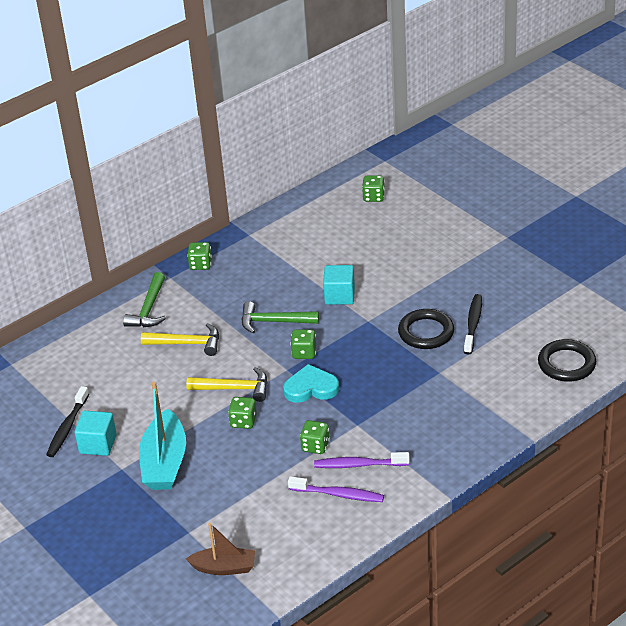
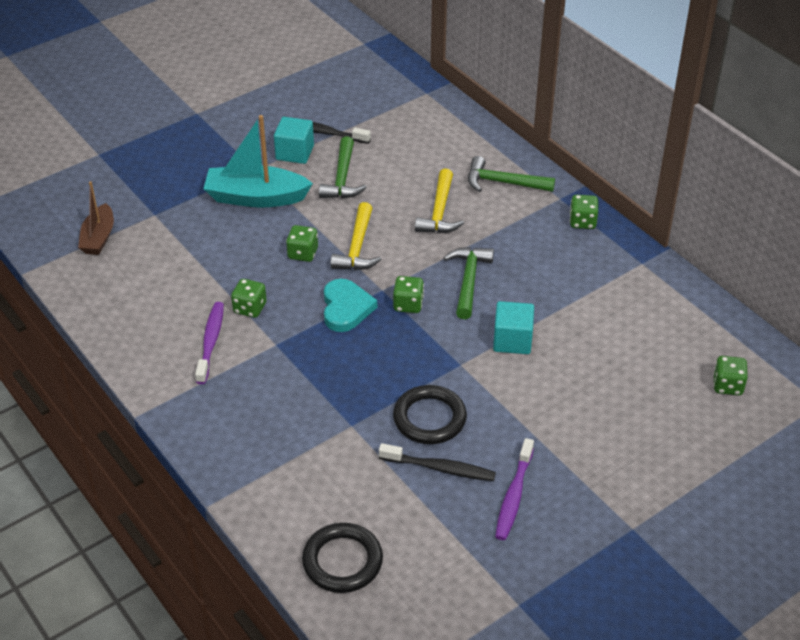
camera: 90 degrees right, 5 degrees up
purple toothbrush [288,476,384,502] -> purple toothbrush moved to [495,438,534,540]
none -> green hammer [319,136,367,199]

